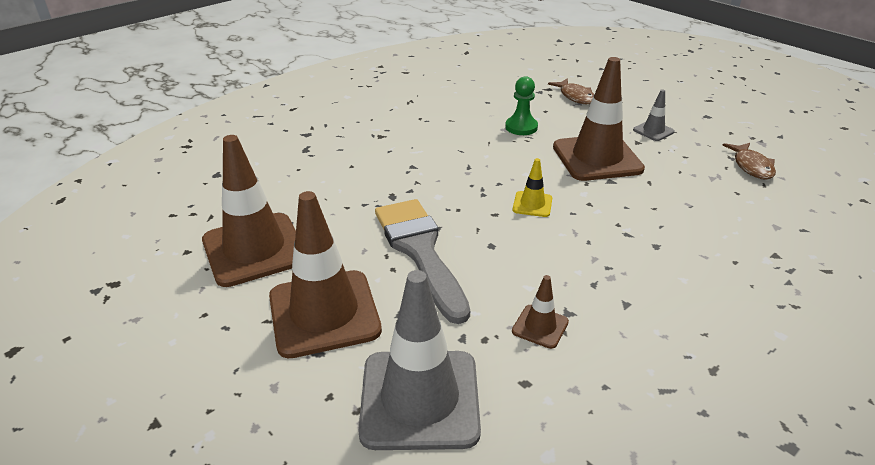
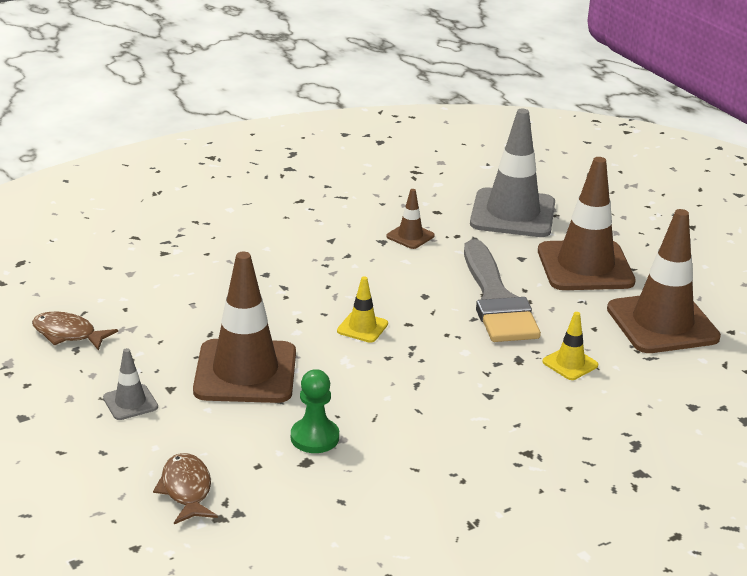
camera: 170 degrees left, 5 degrees down
brown fish [722,143,776,180] -> brown fish turned 75 degrees counterclockwise [32,311,118,351]
none -> yellow traffic cone [542,312,598,380]

